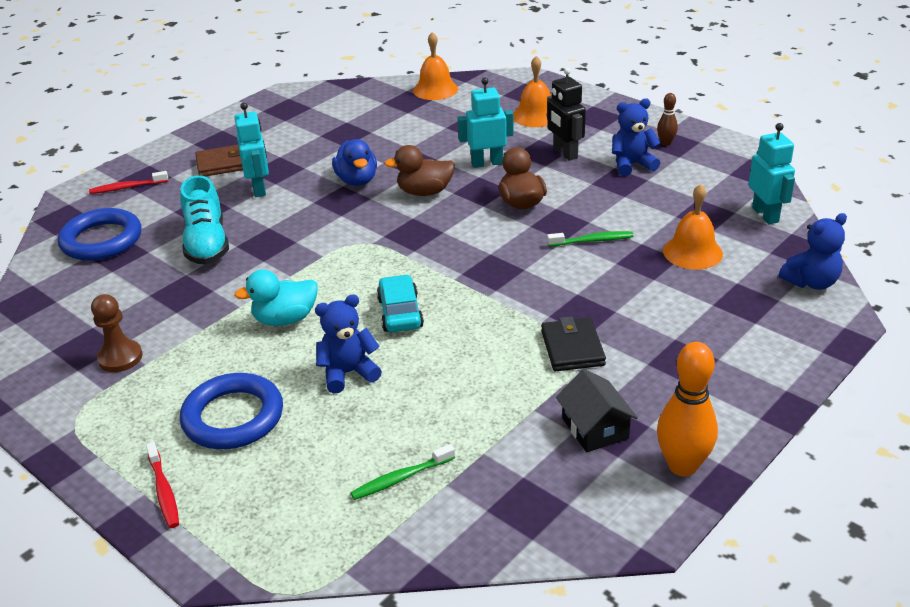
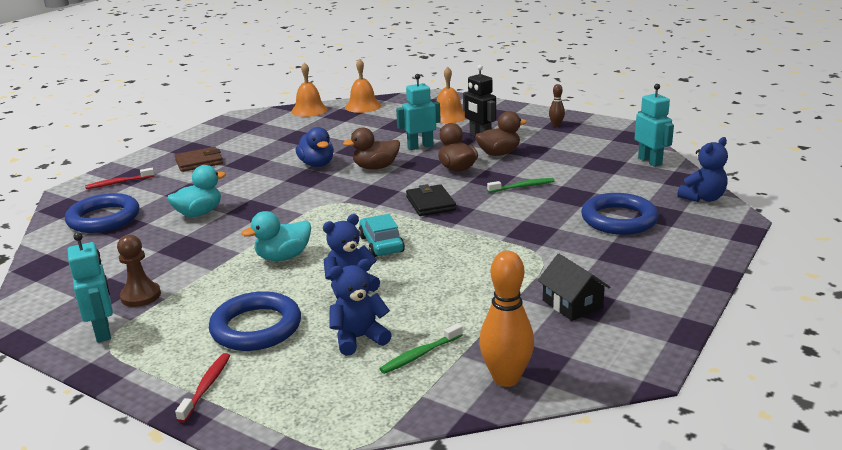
camera: 10 degrees left, 10 degrees down
red toothbrush [146,442,179,528] -> red toothbrush turned 135 degrees counterclockwise [175,353,230,423]
turquoise shoe [180,175,229,265] -> turquoise duck [167,165,226,217]
turquoise robot [234,103,269,197] -> turquoise robot moved to [67,232,113,342]
black wallet [541,316,606,371] -> black wallet moved to [406,184,456,216]
blue teddy bear [612,98,661,176] -> blue teddy bear moved to [329,259,392,356]
orange bowling pin [657,342,718,476] -> orange bowling pin moved to [479,251,534,387]
orange bell [663,184,723,270] -> orange bell moved to [291,62,328,117]
none -> brown duck [475,111,527,156]
none -> blue ring [581,193,659,235]

